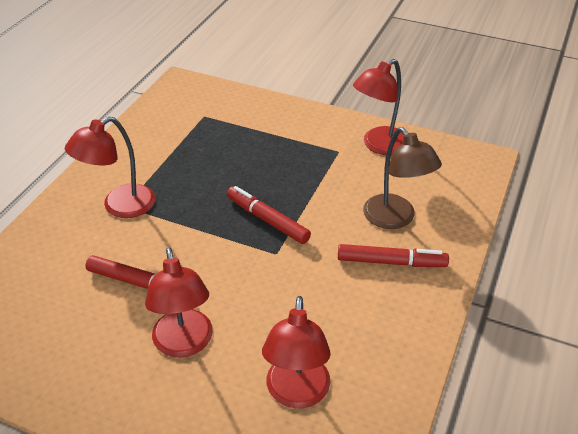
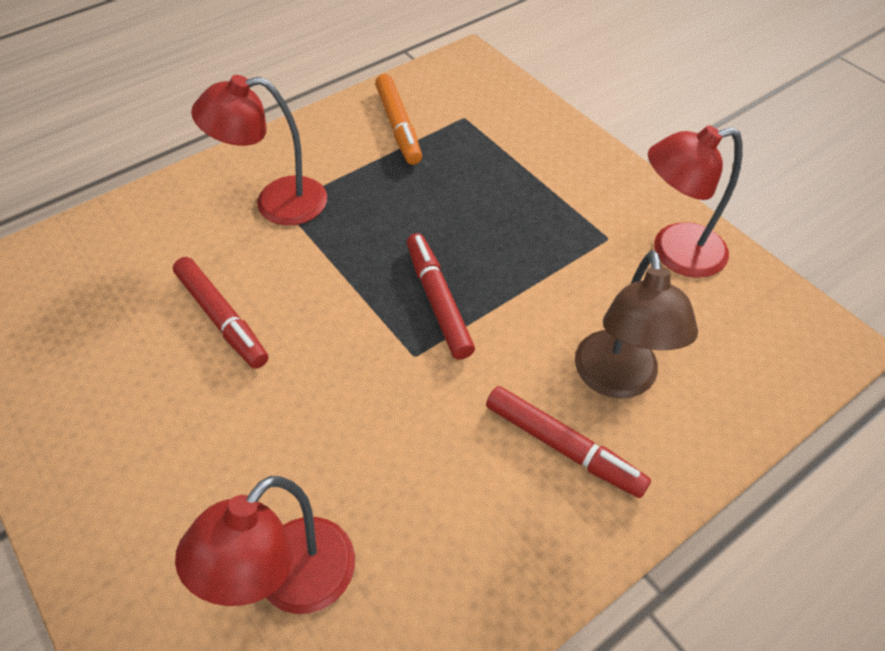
camera: 30 degrees right, 10 degrees up
red lamp [145,247,213,358] -> none
none -> orange marker [375,74,422,165]

